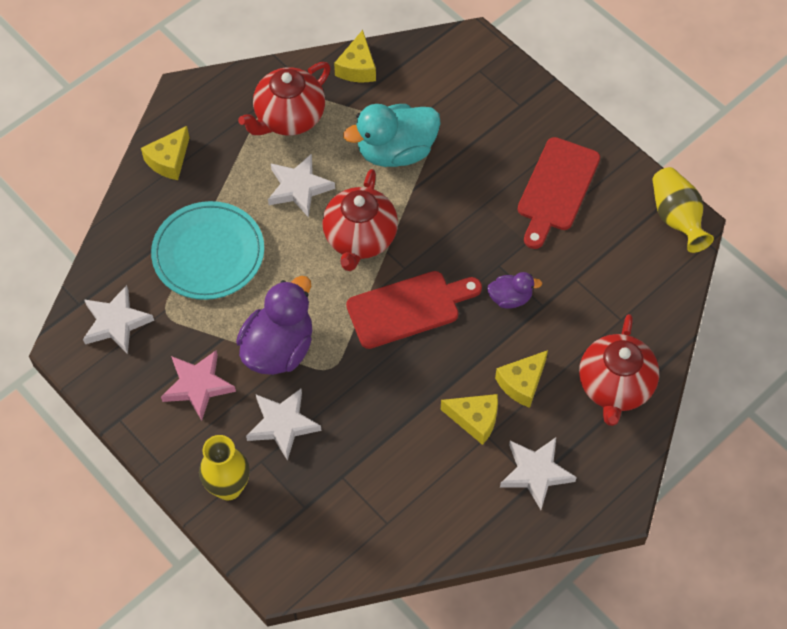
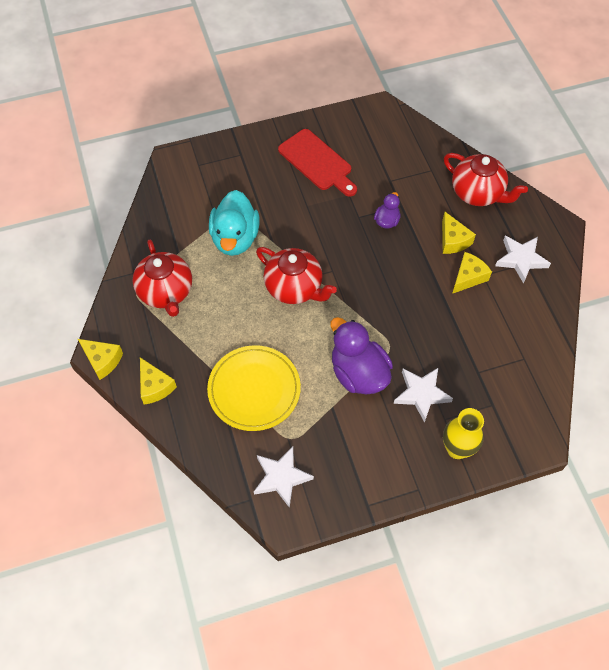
camera: 65 degrees left, 0 degrees up
turquoise plate [151,201,264,300] -> yellow plate [207,345,301,431]
pink star [161,350,236,421] -> none
white star [268,153,335,218] -> none
yellow cheese [334,30,376,82] -> yellow cheese moved to [78,339,123,380]
red cutting board [346,271,482,349] -> none
yellow vase [652,167,714,253] -> none

